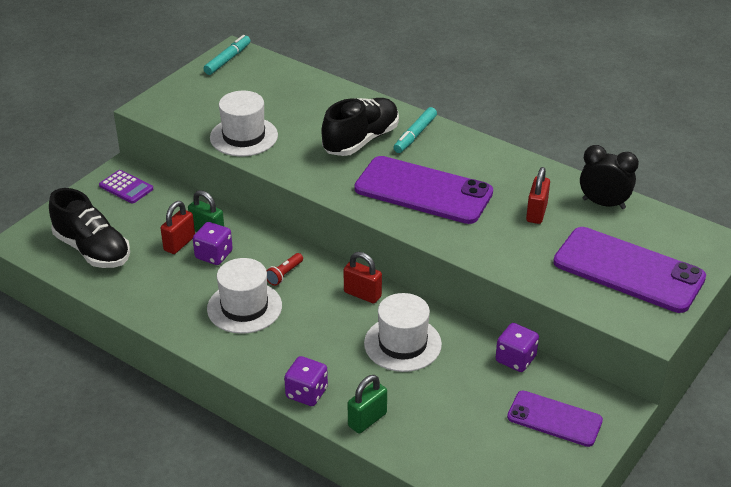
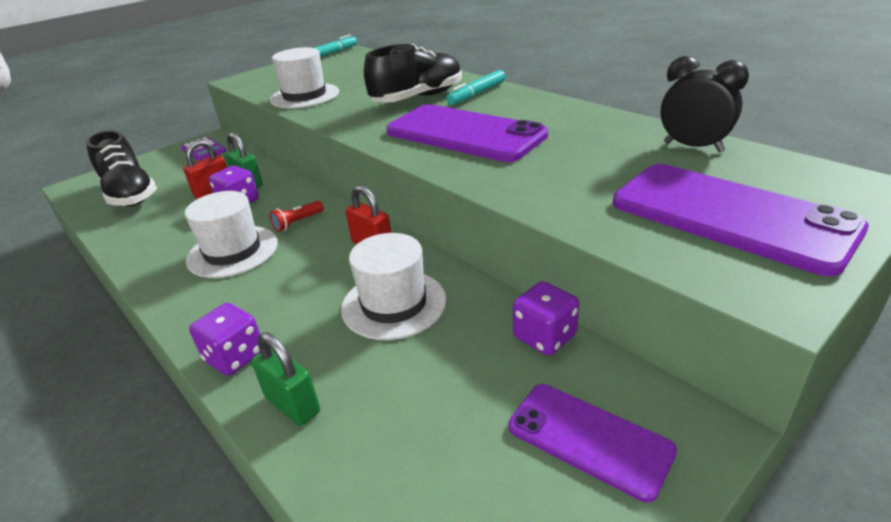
camera: 15 degrees right, 5 degrees down
green padlock [348,375,387,433] -> green padlock turned 75 degrees clockwise [251,332,320,426]
red padlock [526,167,550,224] -> none

